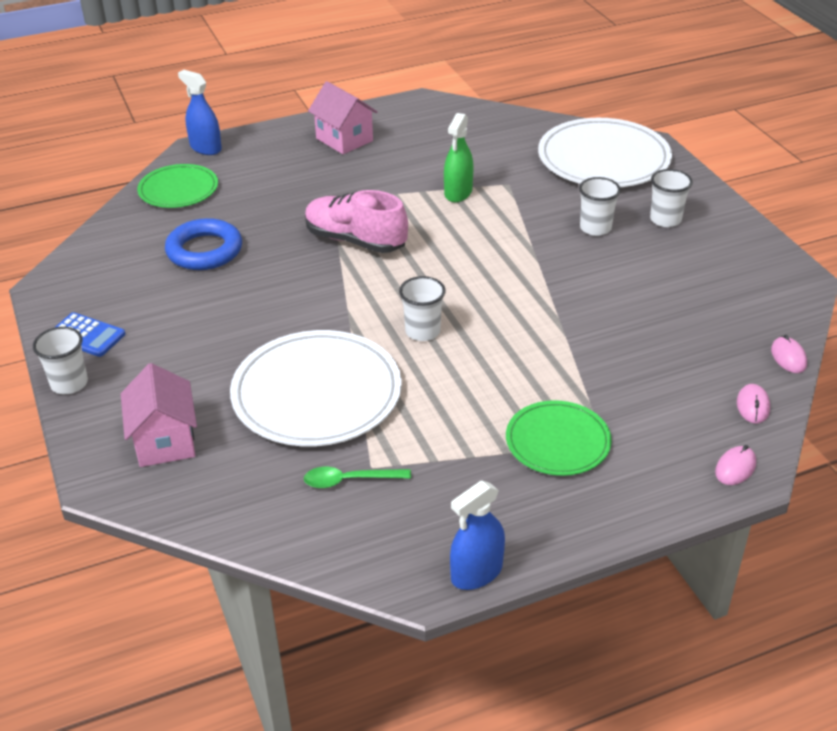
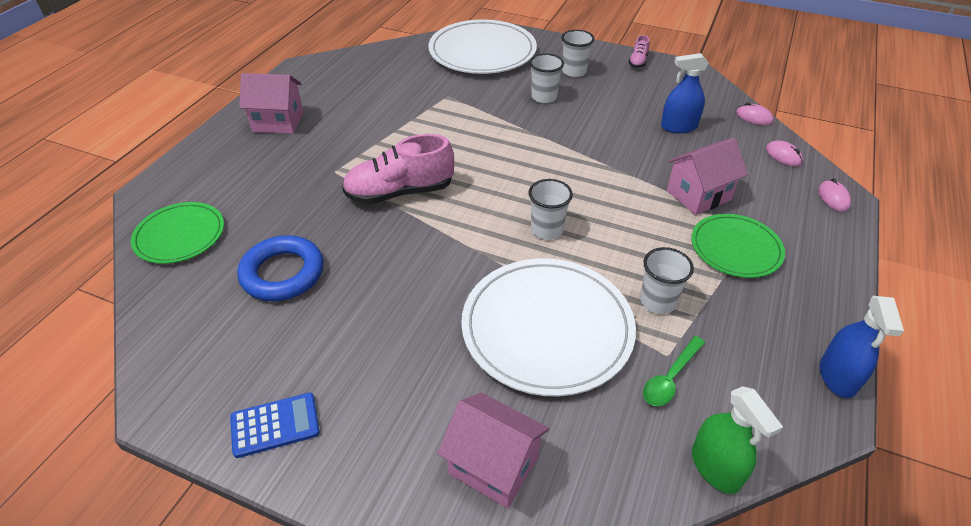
camera: 45 degrees left, 5 degrees up
white cup [33,327,88,394] -> white cup moved to [640,247,694,314]
blue spray bottle [178,70,222,155] -> blue spray bottle moved to [661,53,709,133]
green spray bottle [444,113,474,202] -> green spray bottle moved to [692,386,783,494]
none -> pink shoe [628,35,649,68]
none -> pink house [667,138,748,215]

